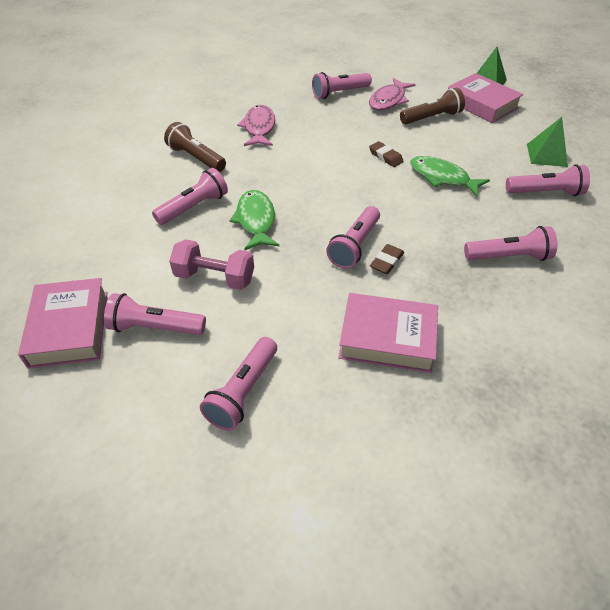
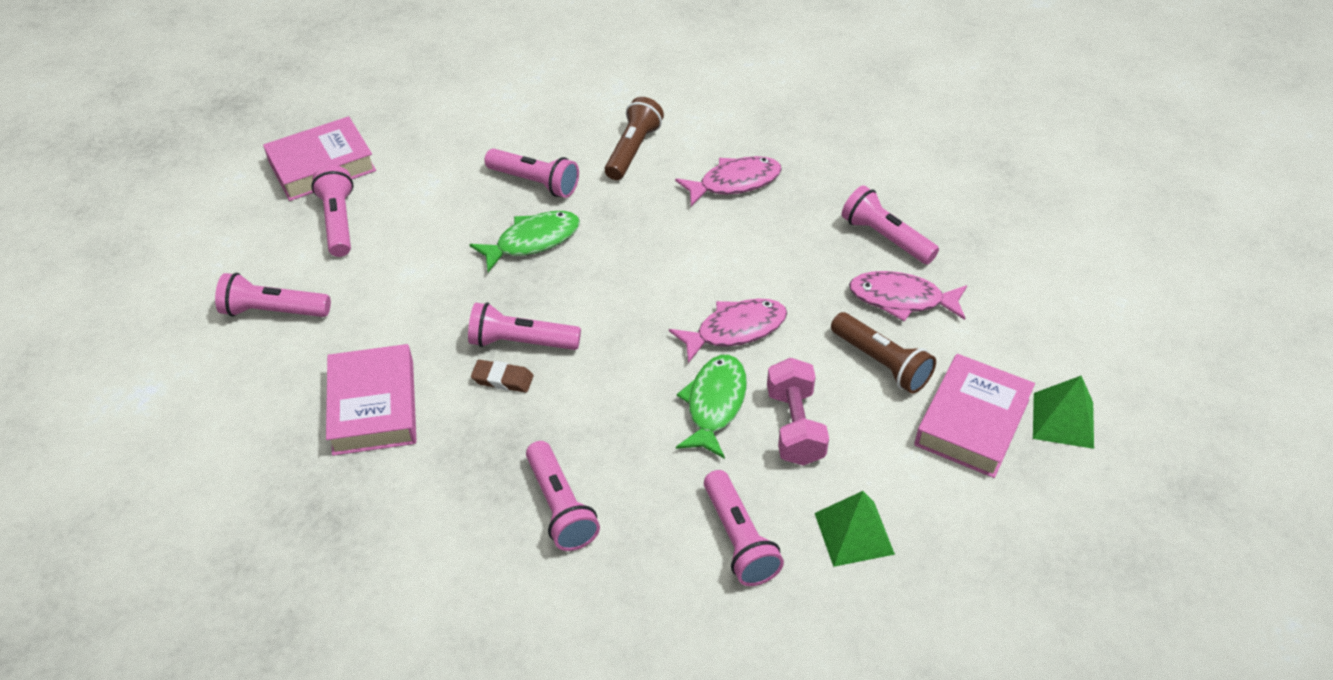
camera: 70 degrees right, 0 degrees up
pink dumbbell [169,239,254,290] -> pink dumbbell moved to [767,358,829,466]
brown eraser [369,141,404,167] -> pink fish [669,299,787,363]

